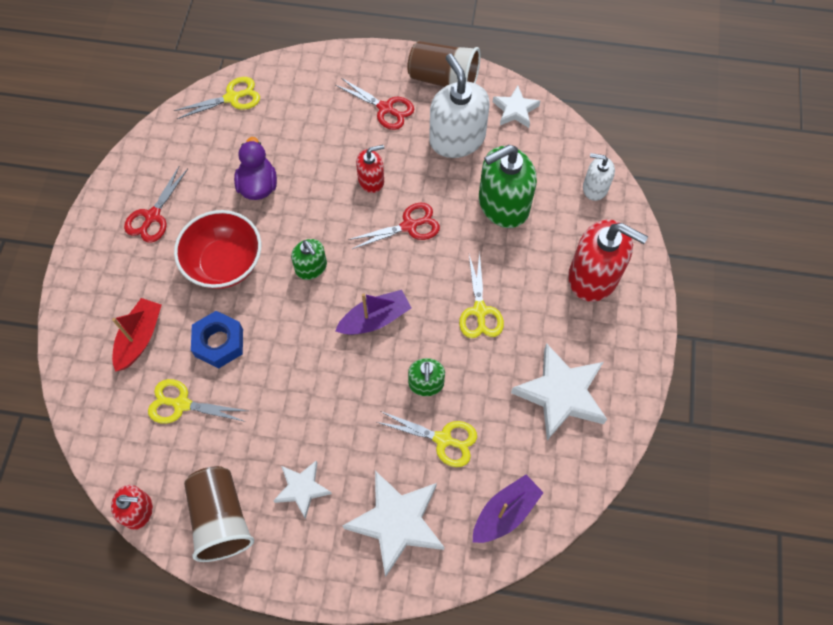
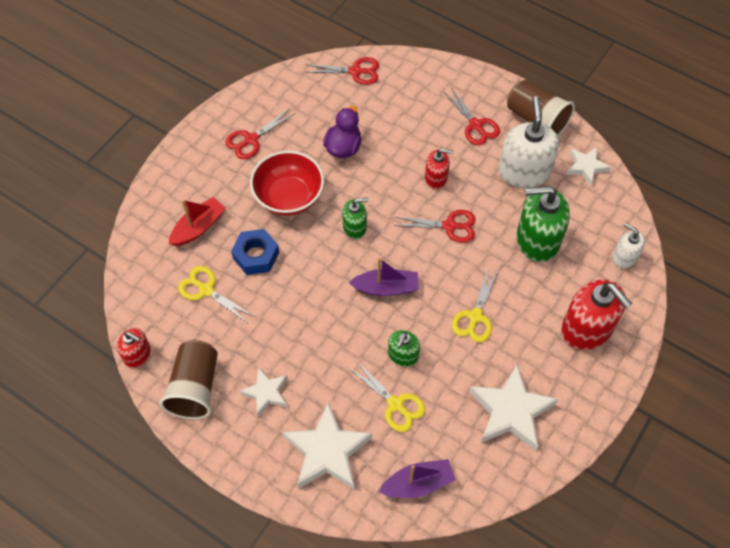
camera: 25 degrees right, 5 degrees down
yellow scissors [174,77,260,119] -> red scissors [305,57,379,85]
green soap dispenser [291,239,327,280] -> green soap dispenser turned 90 degrees counterclockwise [342,198,369,239]

